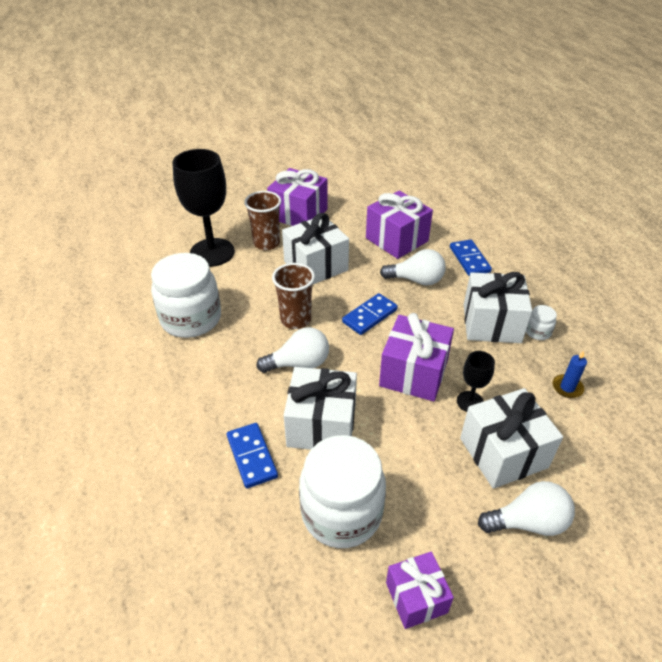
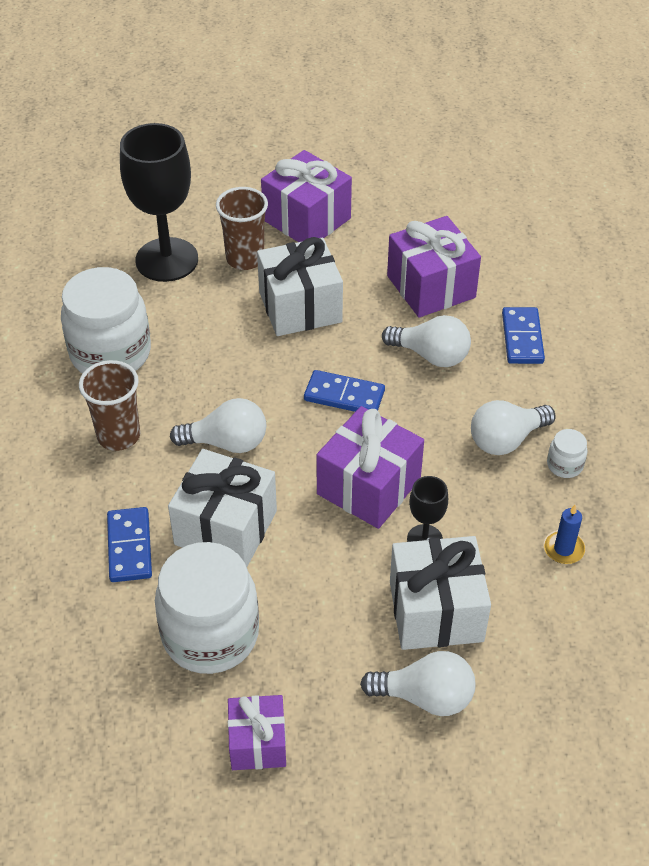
camera: 15 degrees right, 5 degrees up
brown cup [272,263,315,329] -> brown cup moved to [79,360,140,451]
blue domino [342,293,398,335] -> blue domino turned 45 degrees clockwise [304,370,385,412]
white gift [464,272,532,343] -> white light bulb [471,400,556,455]

